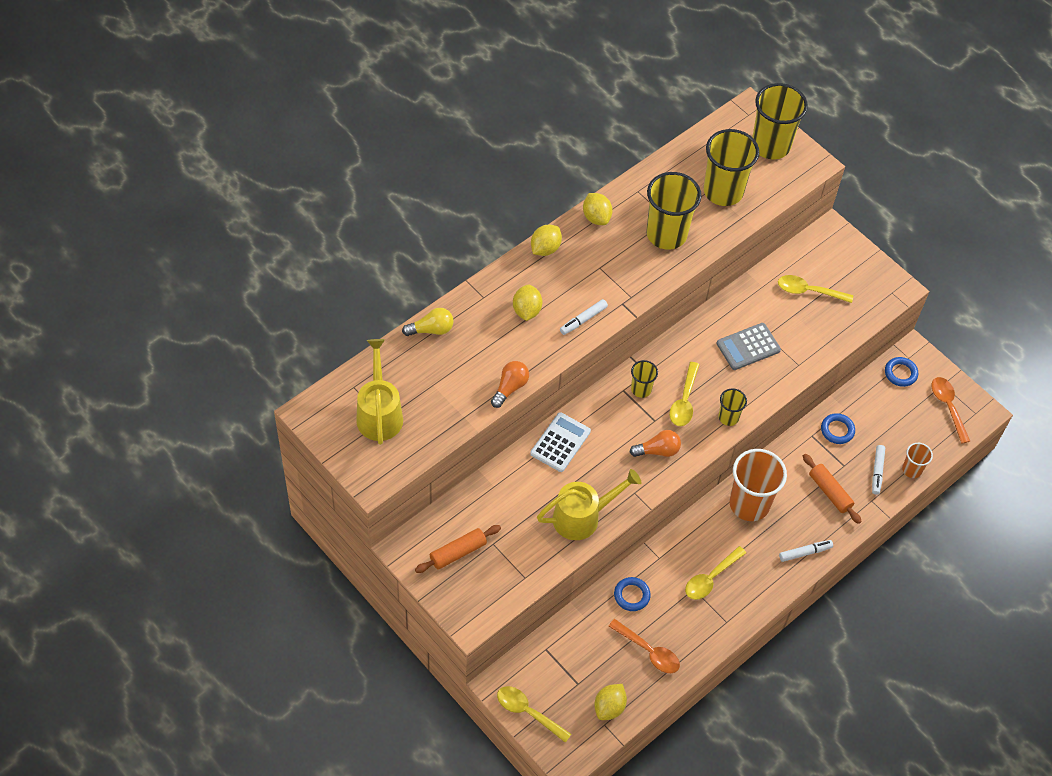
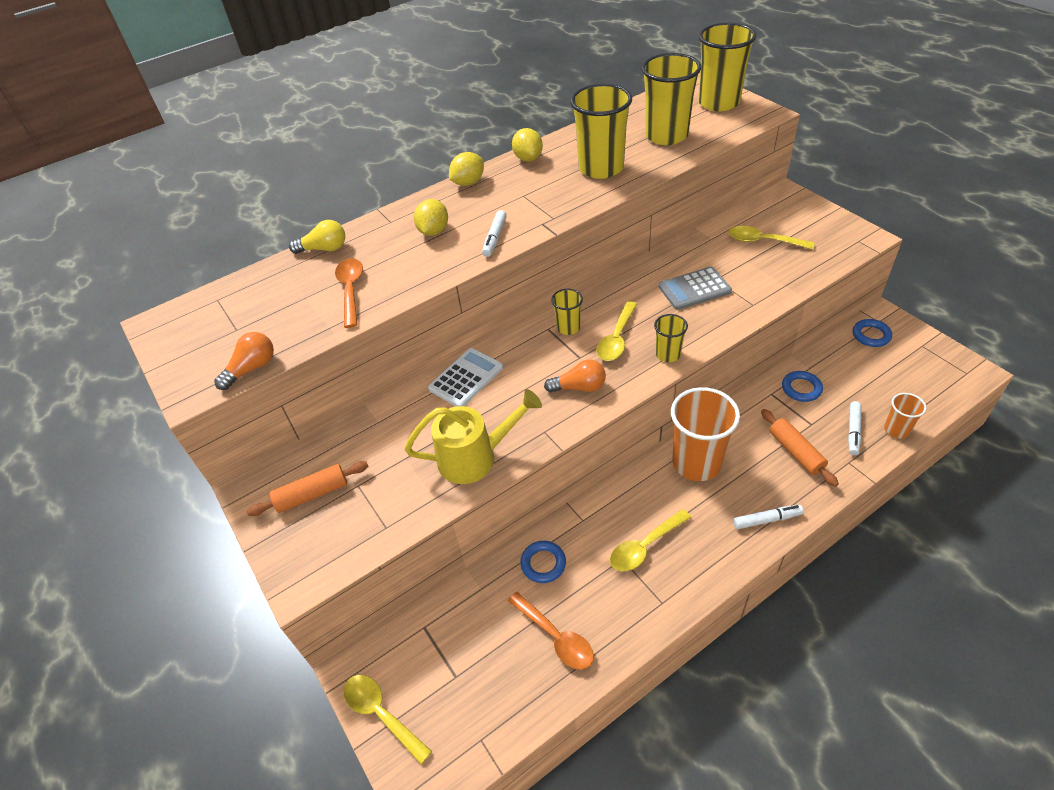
camera: 15 degrees right, 10 degrees down
yellow watering can [356,339,403,445] -> none
orange light bulb [491,361,529,408] -> orange light bulb moved to [214,332,274,390]
white marker [560,299,608,335] -> white marker turned 45 degrees counterclockwise [482,210,507,257]
yellow lemon [594,684,627,720] -> none
orange spoon [931,377,970,444] -> orange spoon moved to [335,258,363,328]

